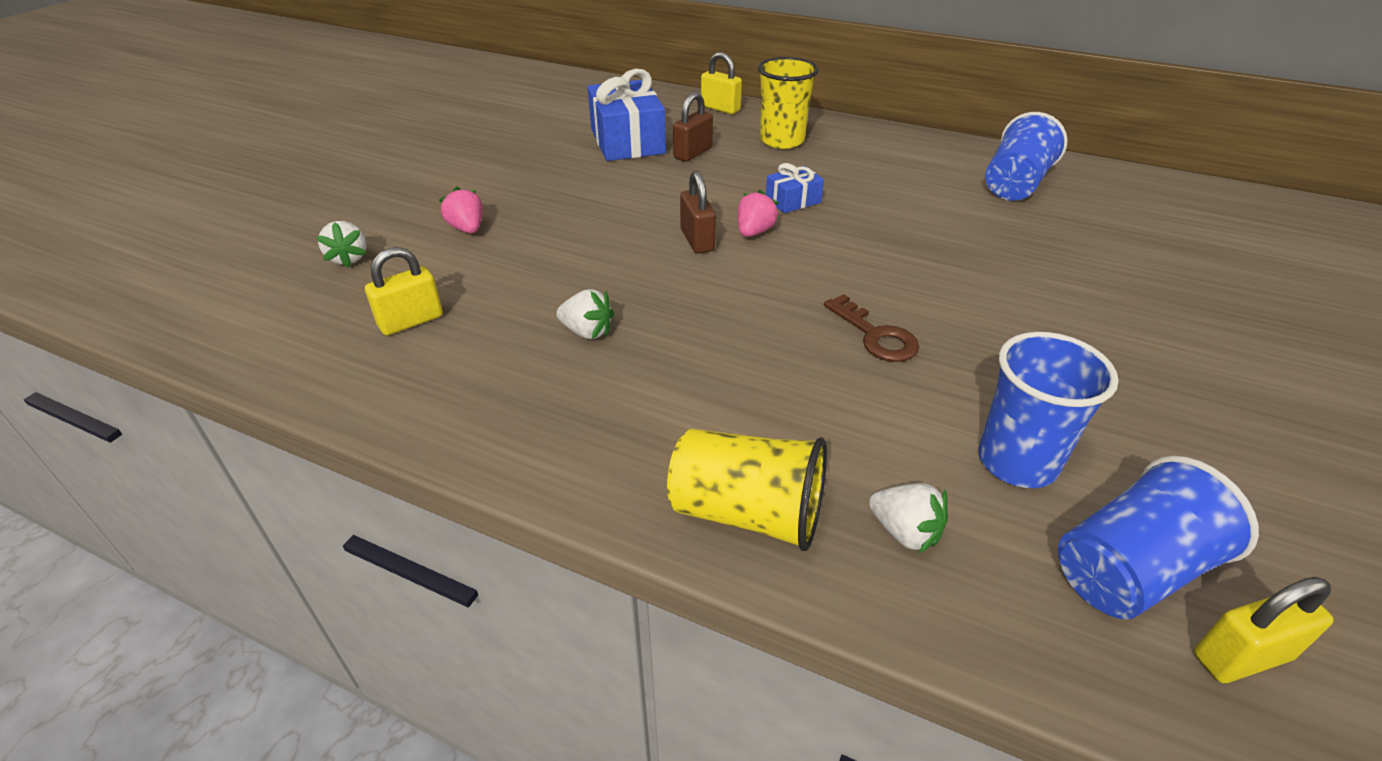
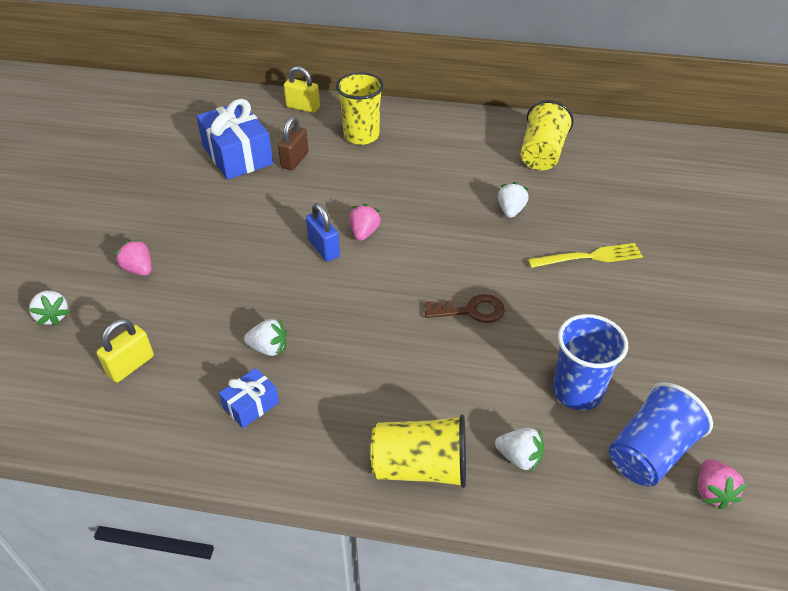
camera: 15 degrees left, 5 degrees up
brown padlock [680,171,716,254] -> blue padlock [306,203,340,261]
blue gift [766,163,824,213] -> blue gift moved to [219,368,279,428]
brown key [824,294,919,362] -> brown key turned 45 degrees counterclockwise [424,294,505,323]
blue cup [985,112,1068,201] -> yellow cup [521,100,574,171]
yellow padlock [1194,577,1334,683] -> pink strawberry [698,459,748,509]
none -> white strawberry [498,182,529,218]
none -> yellow fork [528,243,643,268]

